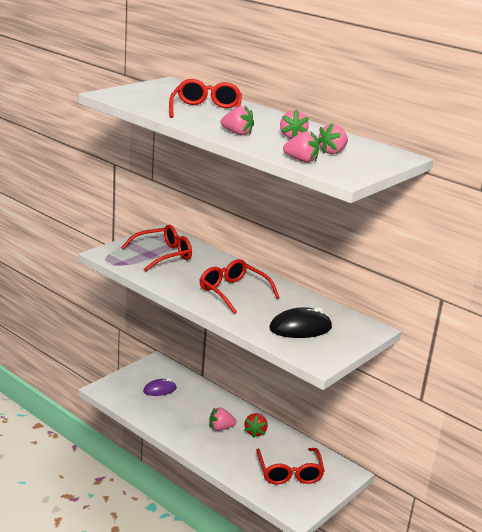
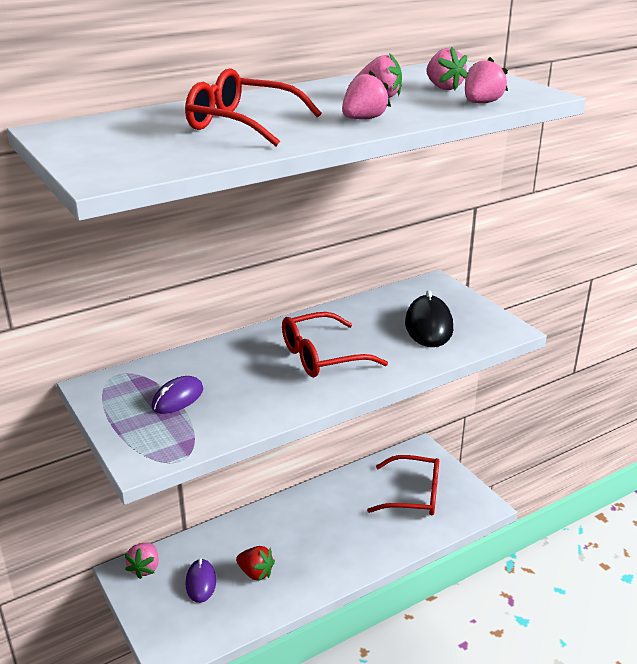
camera: 70 degrees left, 5 degrees up
red glasses [121,225,192,271] -> purple mouse [152,376,203,414]
pink strawberry [209,407,236,431] -> pink strawberry moved to [125,543,159,579]
red strawberry [244,413,268,438] -> red strawberry moved to [236,546,275,581]

